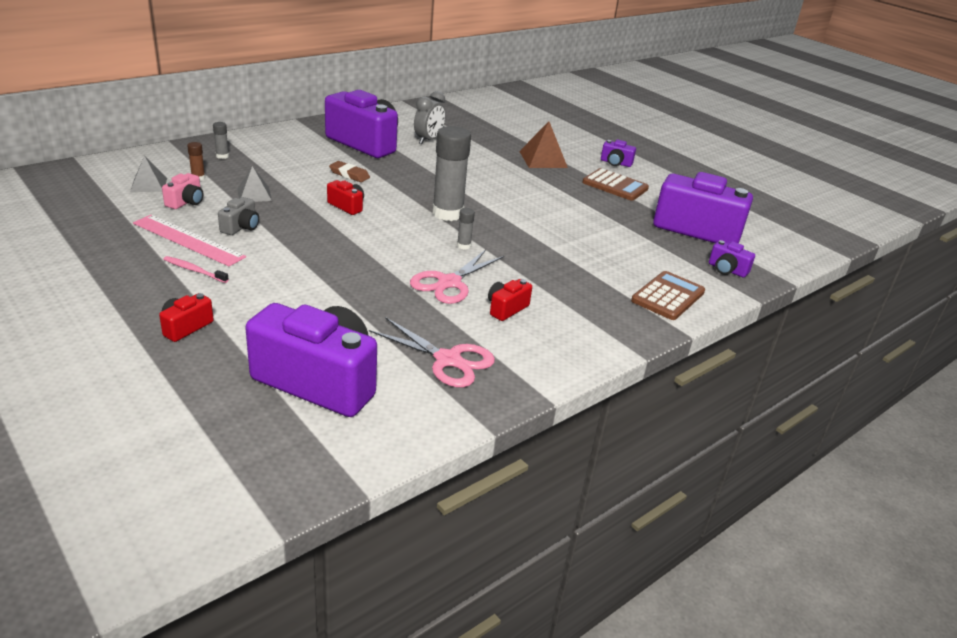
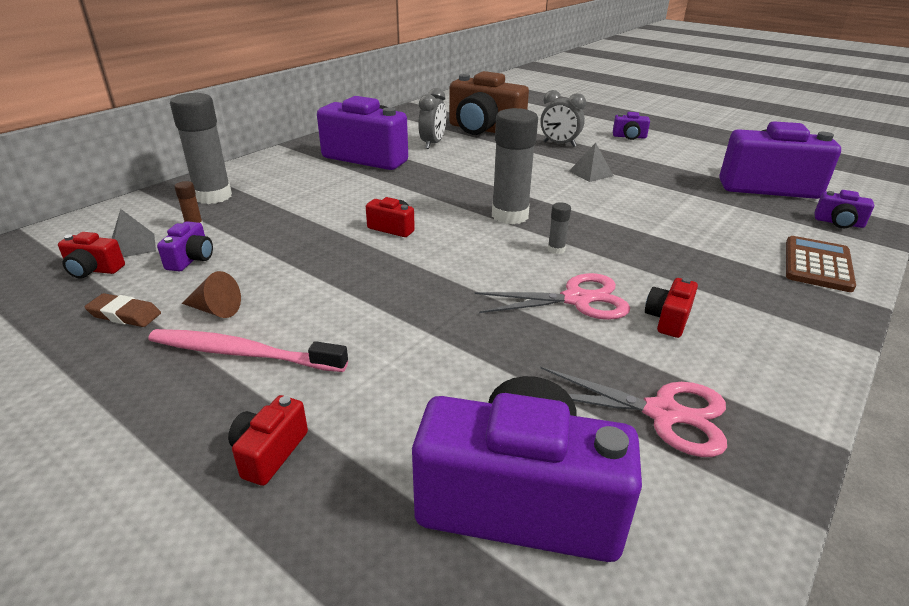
camera: 10 degrees left, 0 degrees up
pink ruler [133,215,246,266] -> brown cone [182,271,241,318]
pink camera [162,173,203,209] -> purple camera [157,221,213,271]
pink toothbrush [164,256,229,283] -> pink toothbrush [148,329,348,372], size x1.87
grey glue stick [213,122,229,159] -> grey glue stick [170,93,232,204], size x2.35
grey camera [218,197,259,235] -> none
grey pyramid [237,166,272,202] -> grey pyramid moved to [569,143,614,182]
brown eraser [329,161,370,182] -> brown eraser moved to [84,293,161,327]
pink scissors [410,250,504,304] -> pink scissors turned 120 degrees counterclockwise [475,273,630,320]
brown pyramid [519,121,568,168] -> grey clock [540,90,586,147]
brown calculator [582,168,649,201] -> none
none -> red camera [58,232,125,279]
none -> brown camera [449,71,529,135]

